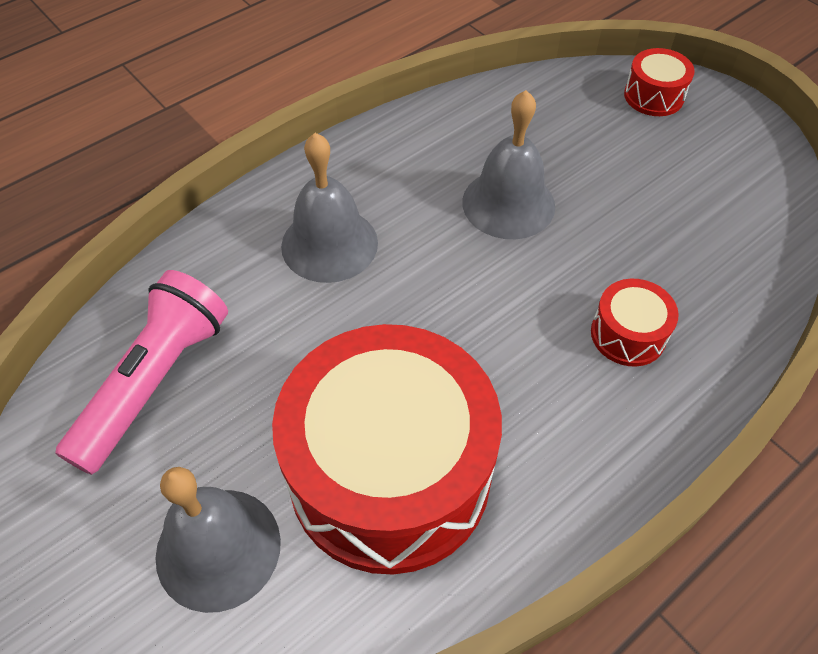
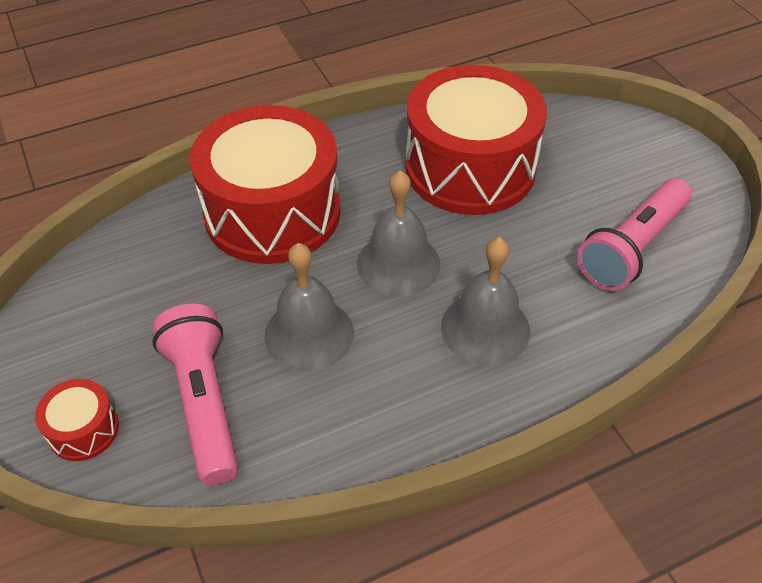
camera: 165 degrees left, 5 degrees down
grey bell [155,467,281,613] -> grey bell moved to [357,170,440,297]
red drum [591,279,679,366] -> red drum [190,105,341,264], size x2.41
none -> pink flashlight [152,304,238,485]

